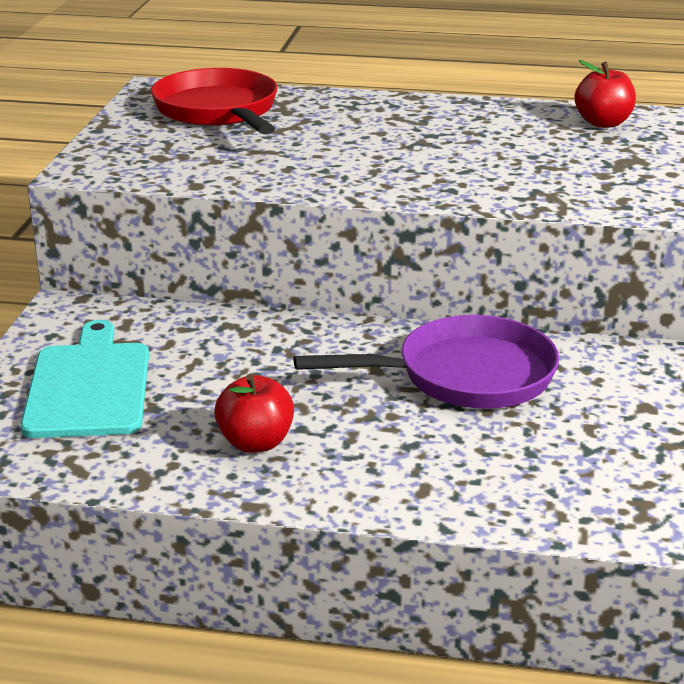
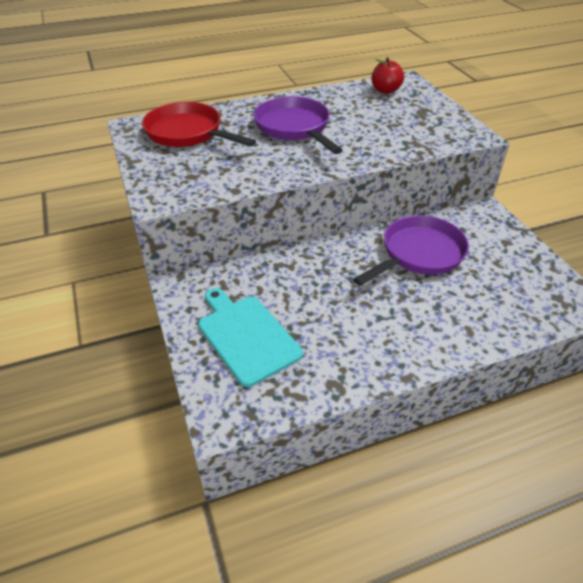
camera: 30 degrees left, 15 degrees up
red apple [214,374,294,453] -> none
none -> purple pan [253,96,342,154]

